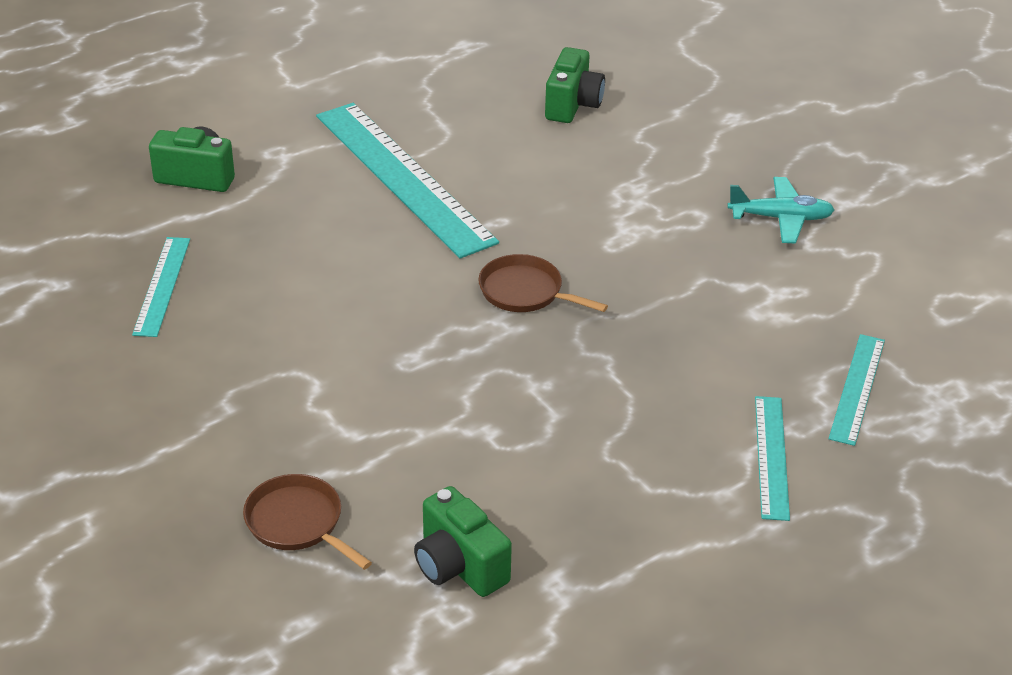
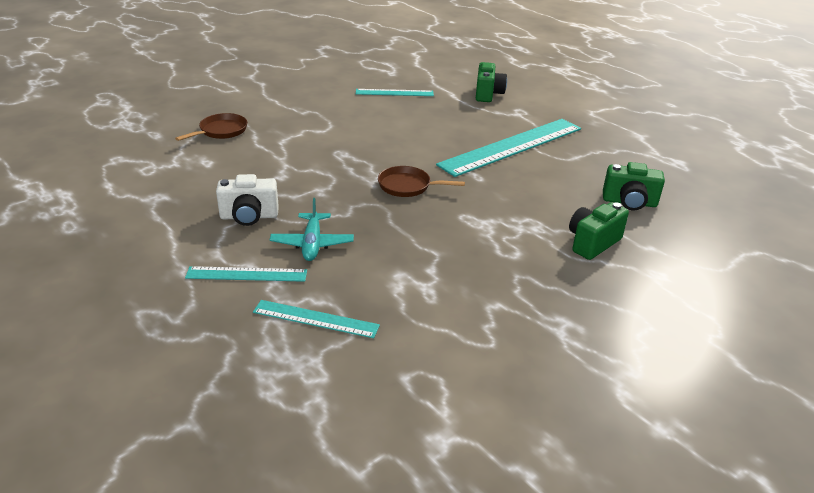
camera: 85 degrees right, 5 degrees down
green camera [414,486,512,597] -> green camera moved to [569,202,629,260]
brown pan [478,254,608,312] -> brown pan turned 105 degrees counterclockwise [378,166,465,197]
turquoise plane [727,177,835,243] -> turquoise plane moved to [270,198,354,261]
none -> white camera [216,174,279,226]

